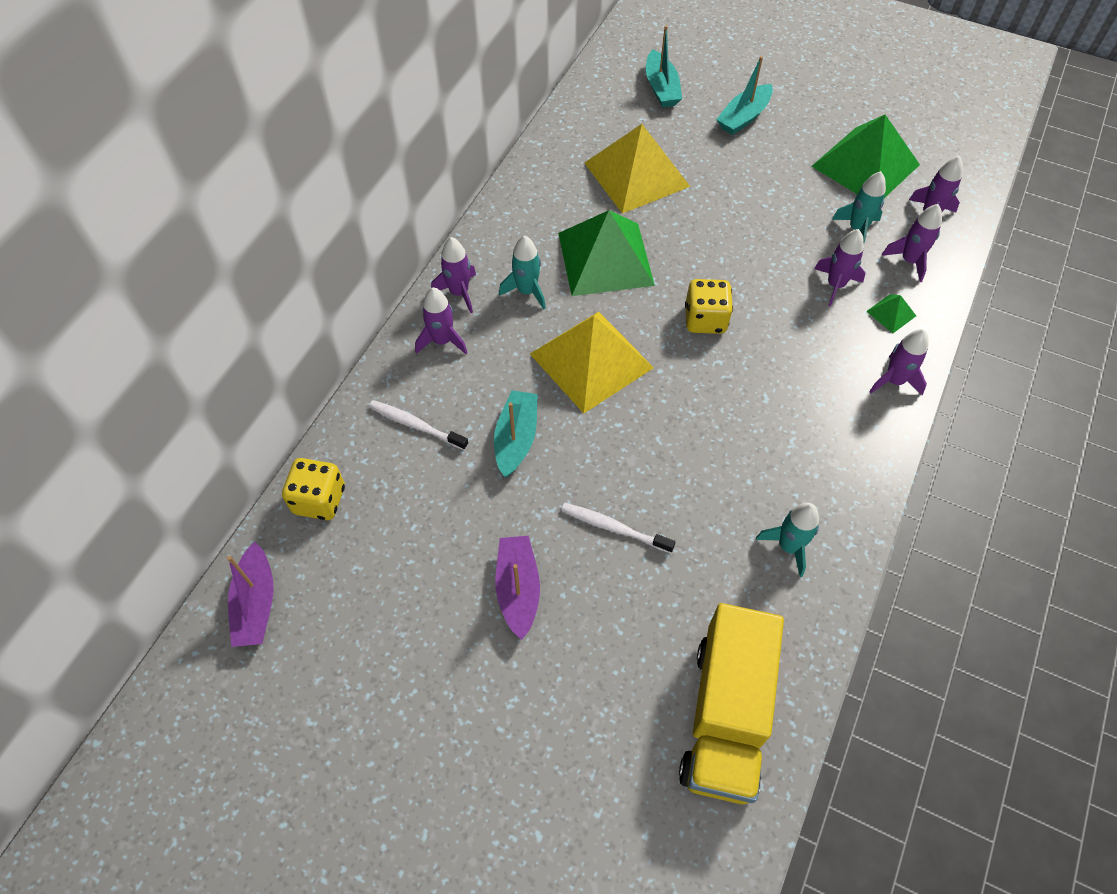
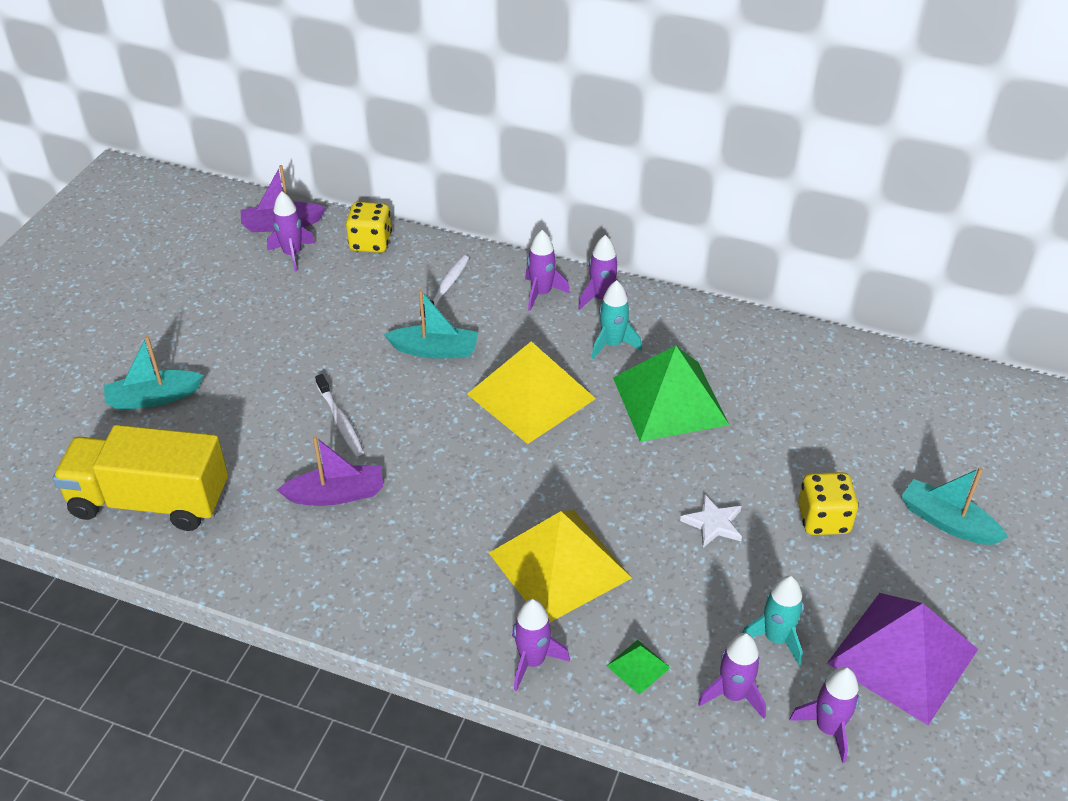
camera: 85 degrees right, 15 degrees down
purple boat [495,536,540,640] -> purple boat moved to [277,436,383,506]
white toothbrush [561,503,675,553] -> white toothbrush turned 135 degrees clockwise [315,374,364,456]
yellow pyramid [585,124,691,214] -> yellow pyramid moved to [489,510,632,622]
turquoise boat [646,25,682,108] -> turquoise boat moved to [104,336,204,410]
yellow dice [685,279,733,334] -> yellow dice moved to [798,472,859,535]
turquoise rocket [756,503,819,577] -> none
green pyramid [811,115,920,198] -> purple pyramid [827,593,978,725]
purple rocket [814,229,866,307] -> purple rocket moved to [267,191,315,272]
none -> white star [680,494,742,548]

